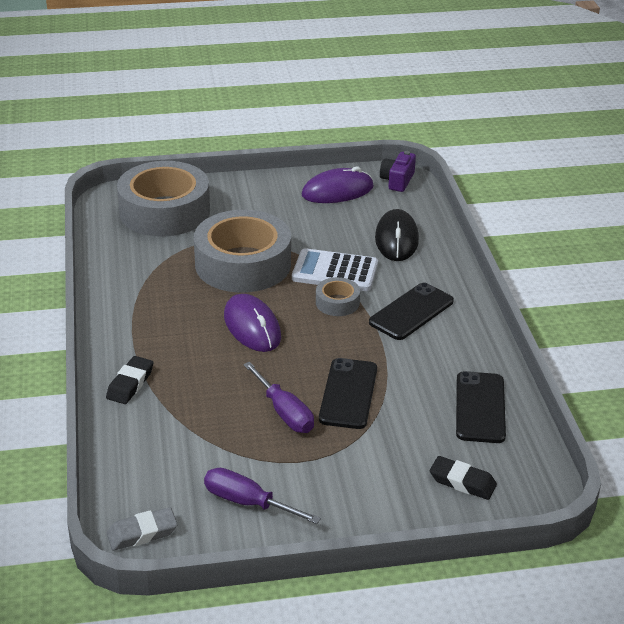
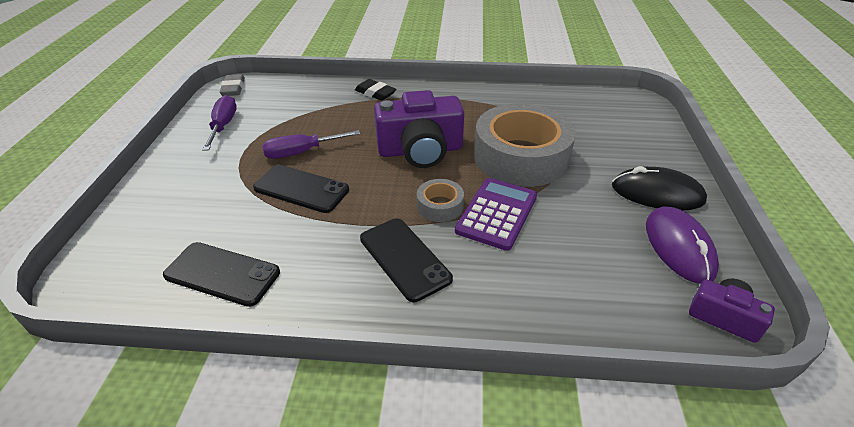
camera: 105 degrees right, 5 degrees up
grey tape [117,161,210,236] -> none
purple screwdriver [204,468,321,524] -> purple screwdriver turned 45 degrees counterclockwise [202,95,237,151]
purple mouse [224,294,281,352] -> purple camera [374,90,464,168]
white calculator [292,248,378,291] -> purple calculator [455,178,537,251]
black mouse [375,209,419,261] -> black mouse moved to [612,166,707,211]
black eraser [430,456,497,500] -> none

